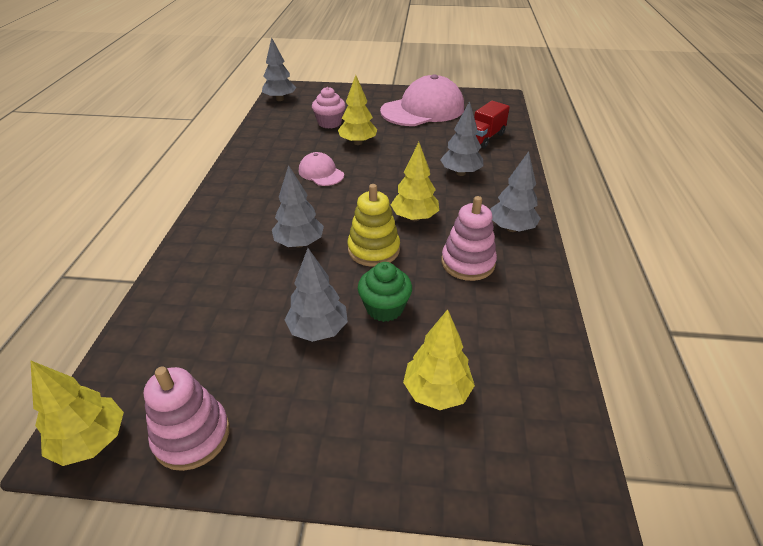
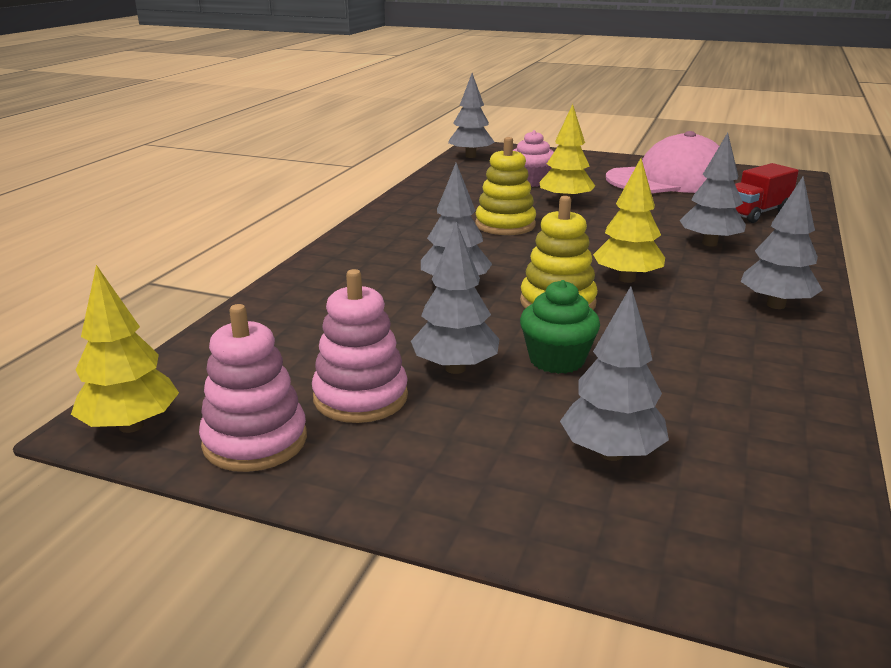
camera: 15 degrees right, 15 degrees down
pink cap [299,152,344,186] -> yellow stacking toy [475,137,536,235]
yellow tree [403,309,475,410] -> grey tree [560,286,669,461]
pink stacking toy [441,196,497,281] -> pink stacking toy moved to [312,269,408,423]

